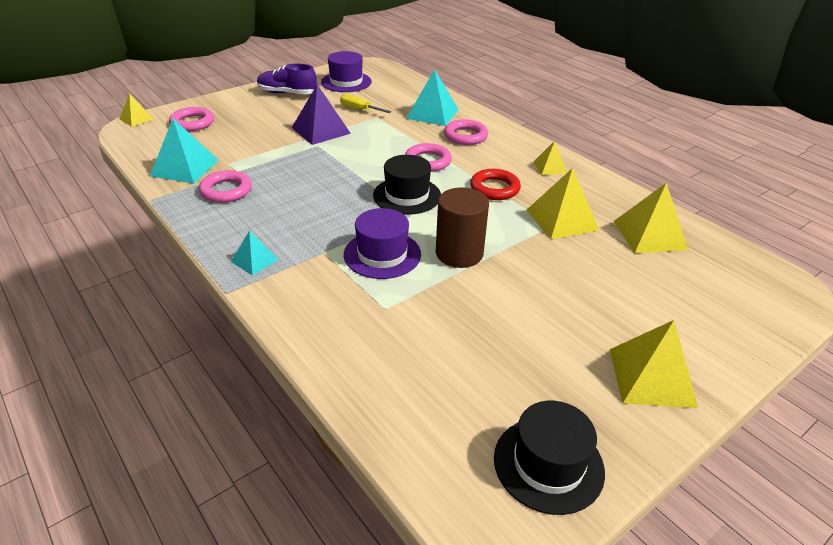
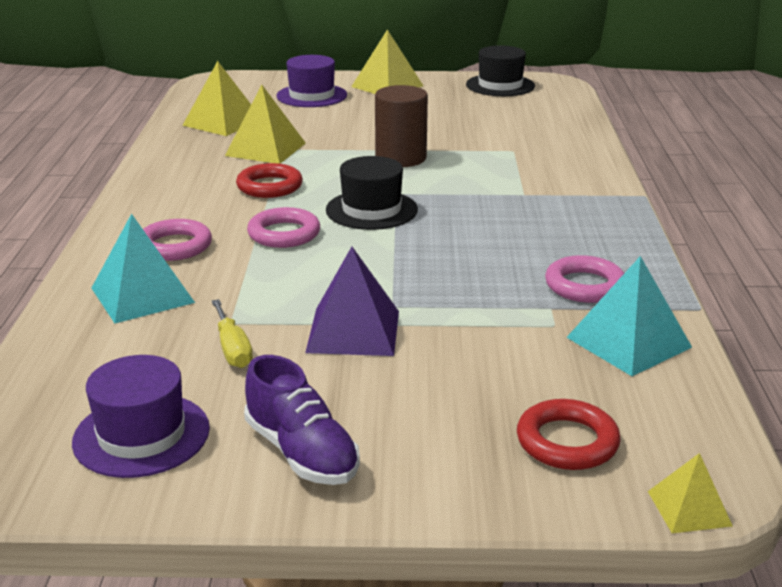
camera: 140 degrees left, 10 degrees down
pink ring [169,107,214,131] -> red ring [517,399,621,470]
turquoise pyramid [231,231,279,276] -> none
purple hat [344,208,421,279] -> purple hat moved to [276,55,347,107]
yellow pyramid [534,141,567,175] -> none

